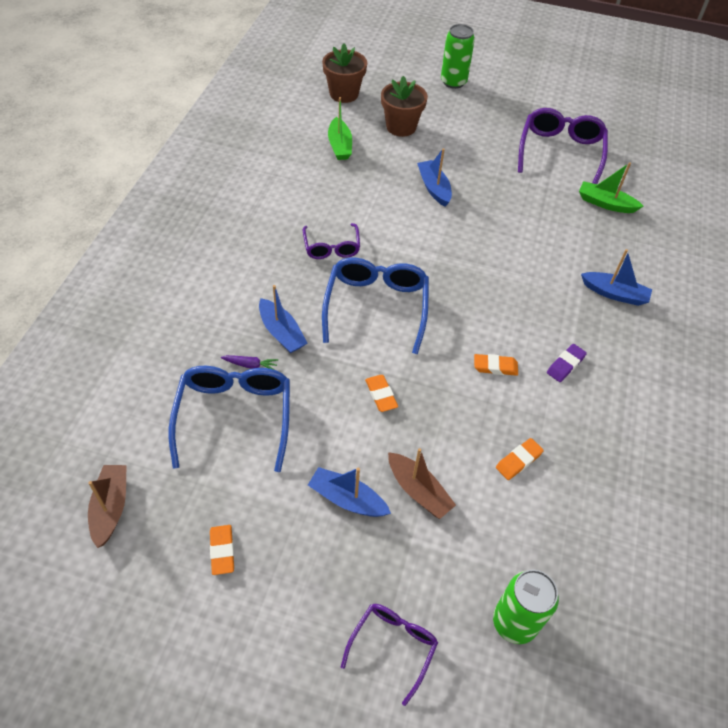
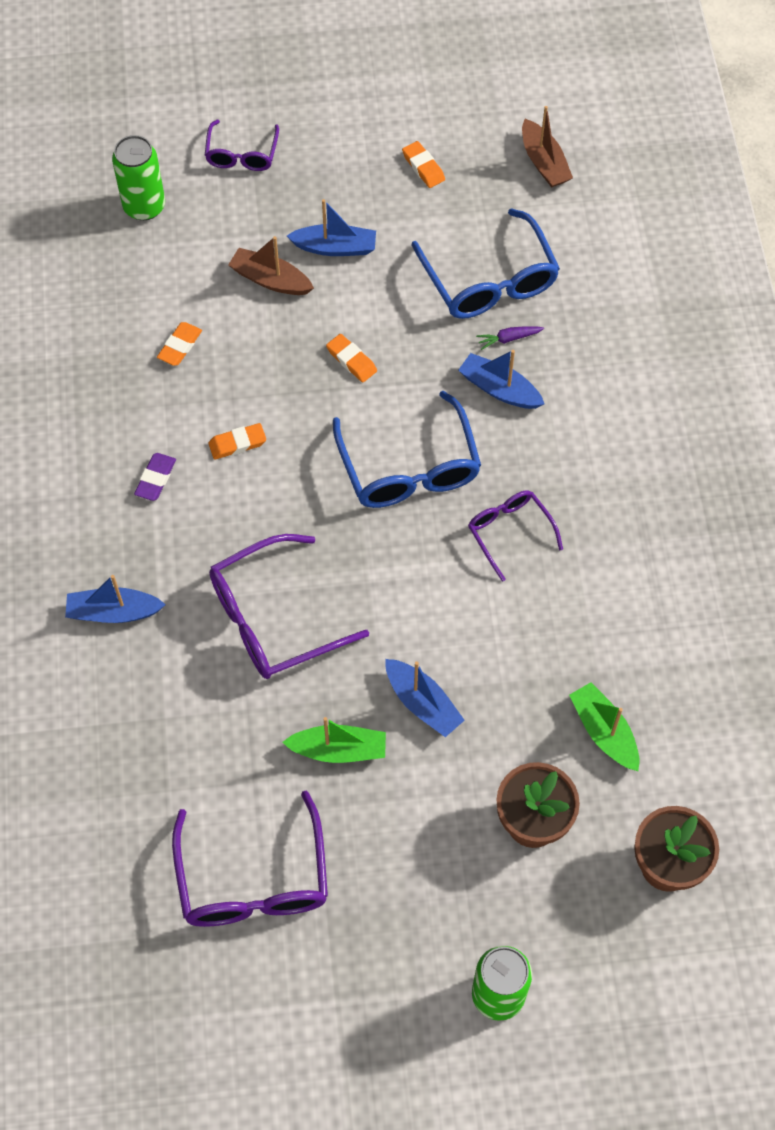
camera: 160 degrees right, 10 degrees up
green boat [579,162,644,213] -> green boat moved to [282,717,386,763]
none -> purple glasses [209,534,369,679]

